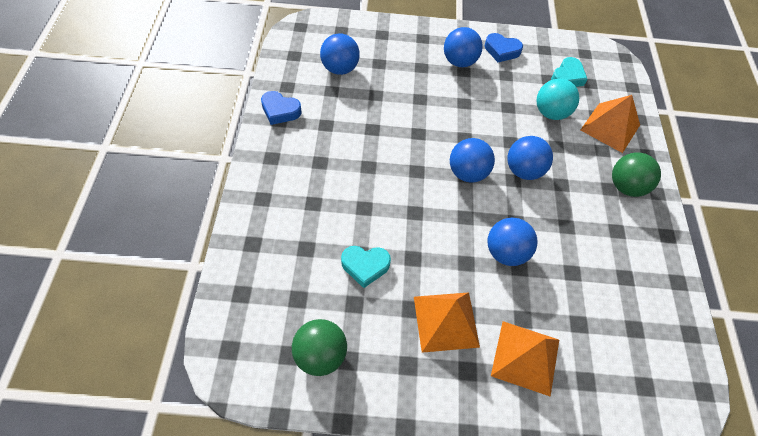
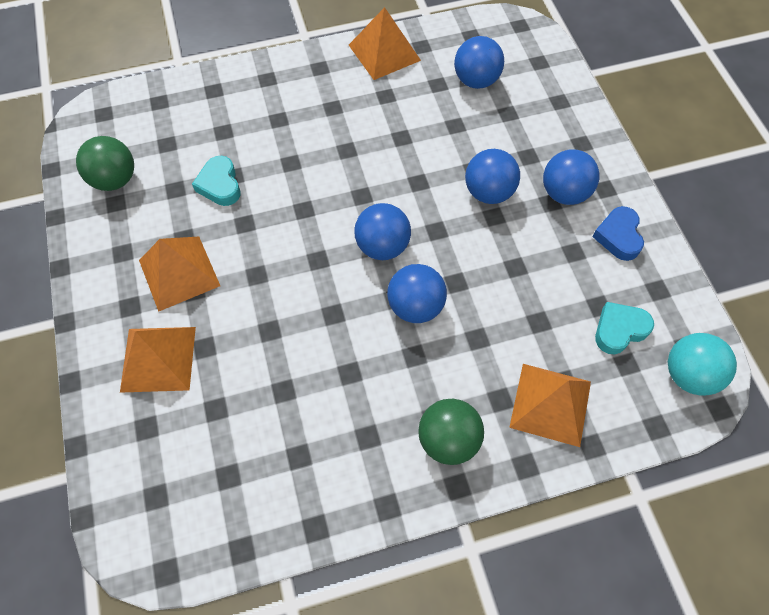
camera: 75 degrees right, 5 degrees up
blue heart [261,91,302,125] -> orange pyramid [349,7,421,80]
blue ball [487,217,538,266] -> blue ball moved to [465,149,520,204]
turquoise ball [536,79,579,120] -> turquoise ball moved to [668,333,737,396]
turquoise heart [551,57,587,87] -> turquoise heart turned 135 degrees clockwise [595,302,654,355]

